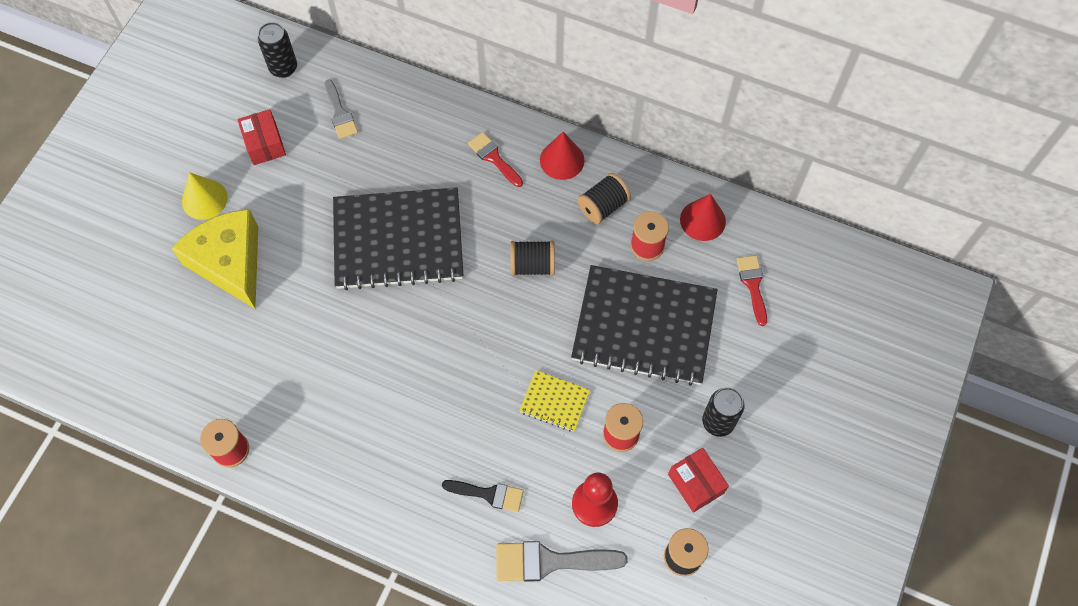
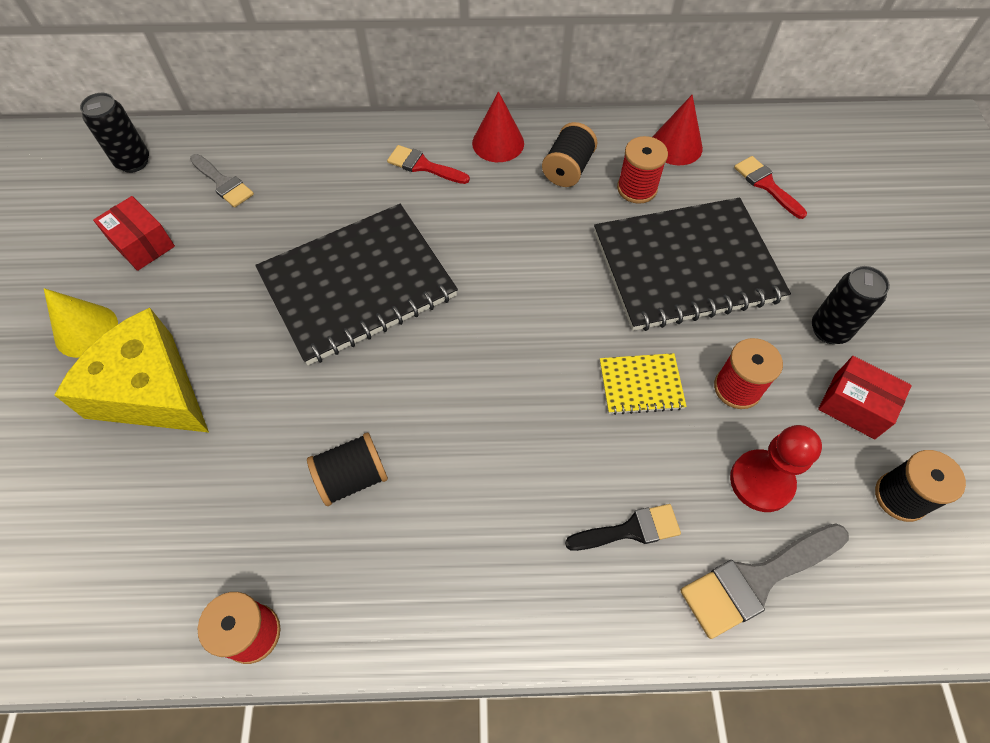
camera: 25 degrees left, 5 degrees down
black spool [510,241,555,276] -> black spool moved to [307,433,388,506]

